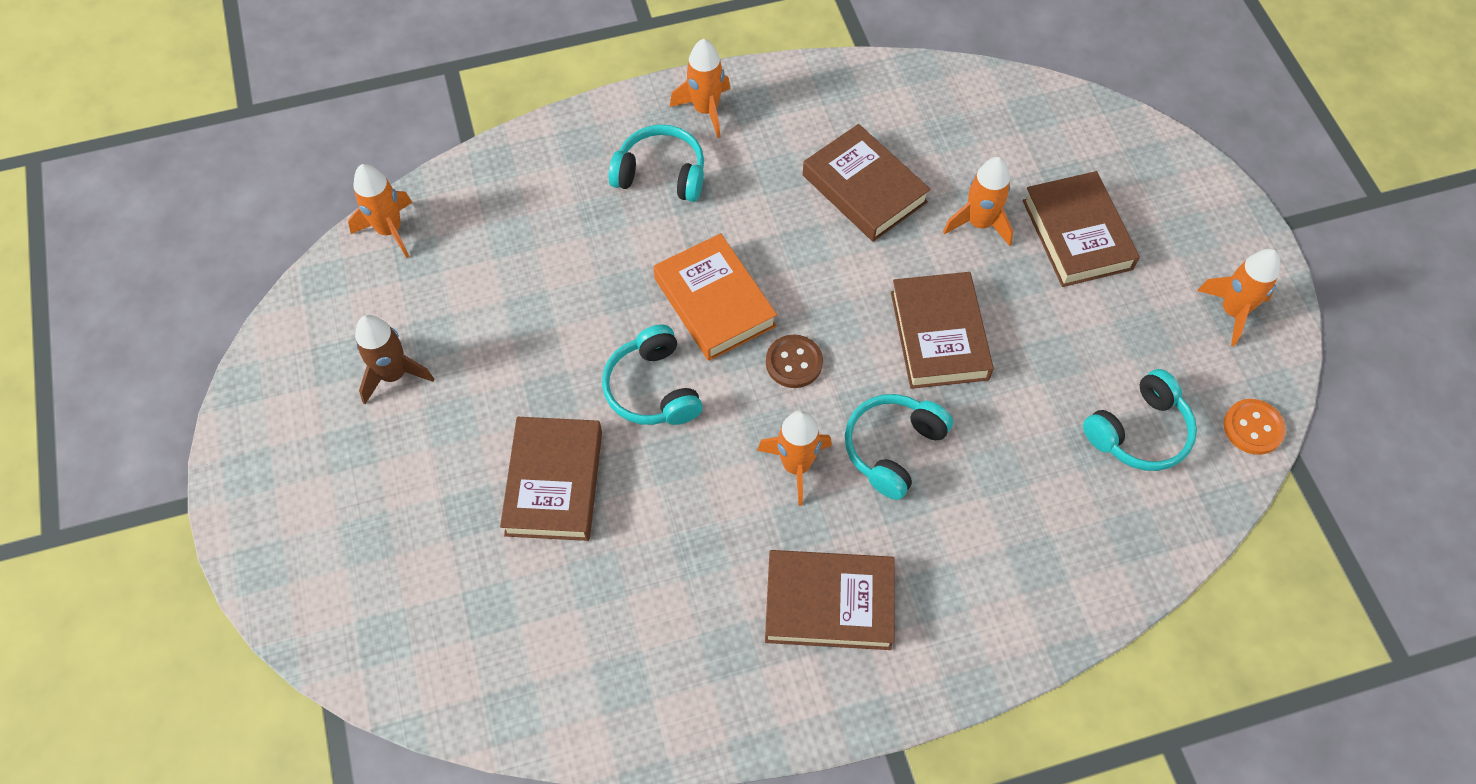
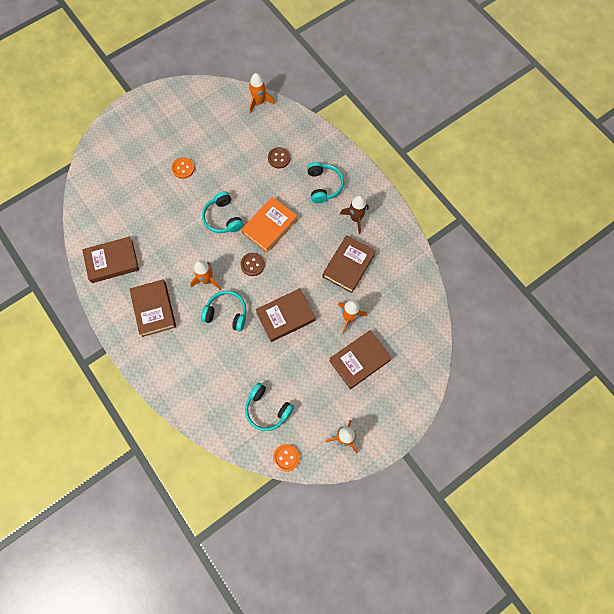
camera: 70 degrees right, 10 degrees up
brown rocket [355,315,434,404] -> brown rocket moved to [340,195,369,234]
brown book [500,417,602,541] -> brown book moved to [82,237,139,283]
turquoise headphones [602,324,703,425] -> turquoise headphones turned 75 degrees counterclockwise [202,191,243,233]
orange rocket [670,39,730,138] -> none
none -> orange button [171,157,195,179]
none -> brown button [268,147,290,168]

